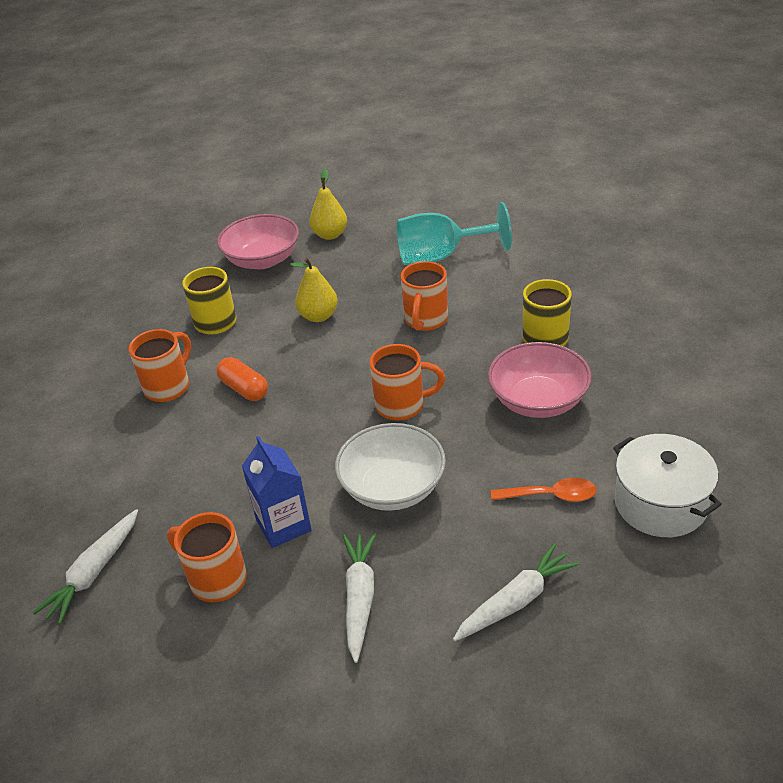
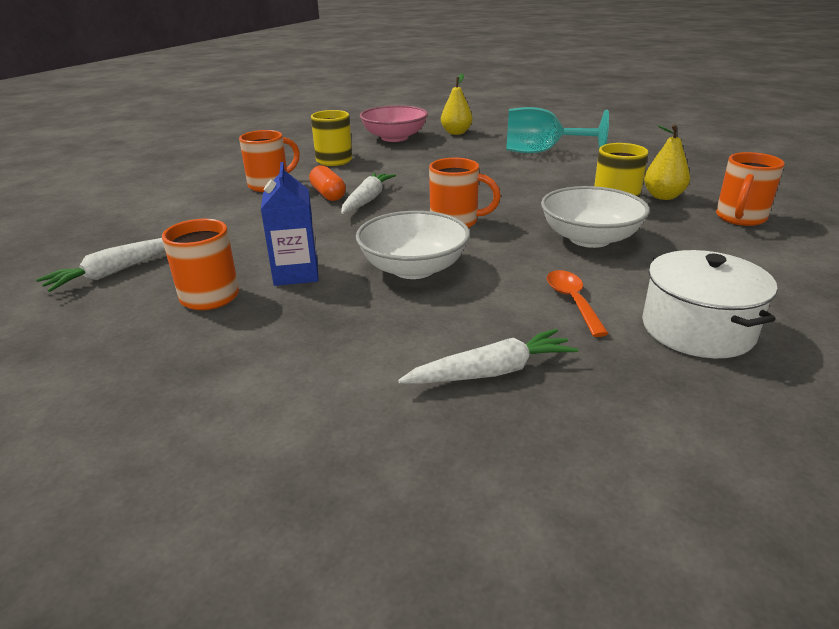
camera: 15 degrees right, 10 degrees down
yellow pear [290,258,338,322] -> yellow pear moved to [644,124,690,200]
white carrot [343,533,376,663] -> white carrot moved to [341,172,396,214]
orange mug [401,261,448,331] -> orange mug moved to [716,152,785,226]
pink bowl [488,342,592,418] -> white bowl [541,186,650,248]
orange spoon [491,478,597,502] -> orange spoon turned 120 degrees counterclockwise [547,270,609,337]

